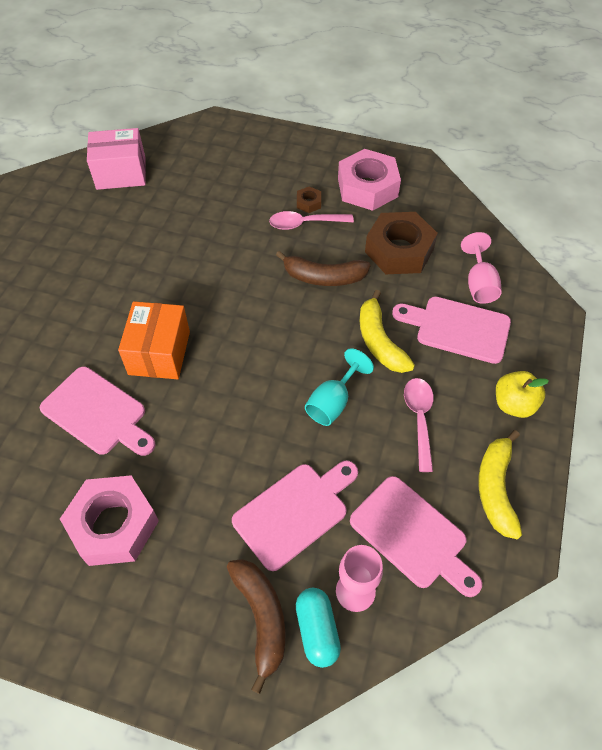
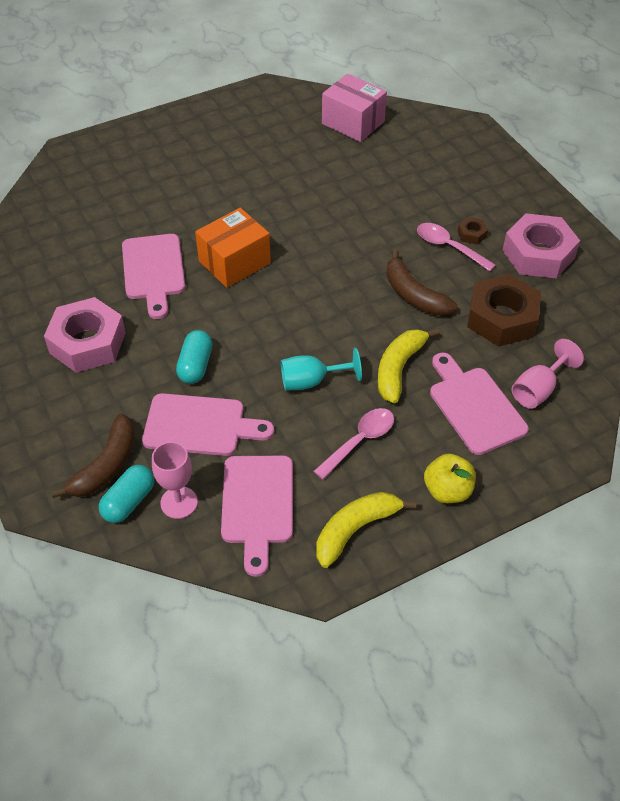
camera: 45 degrees right, 5 degrees down
none -> turquoise capsule [176,330,212,384]

